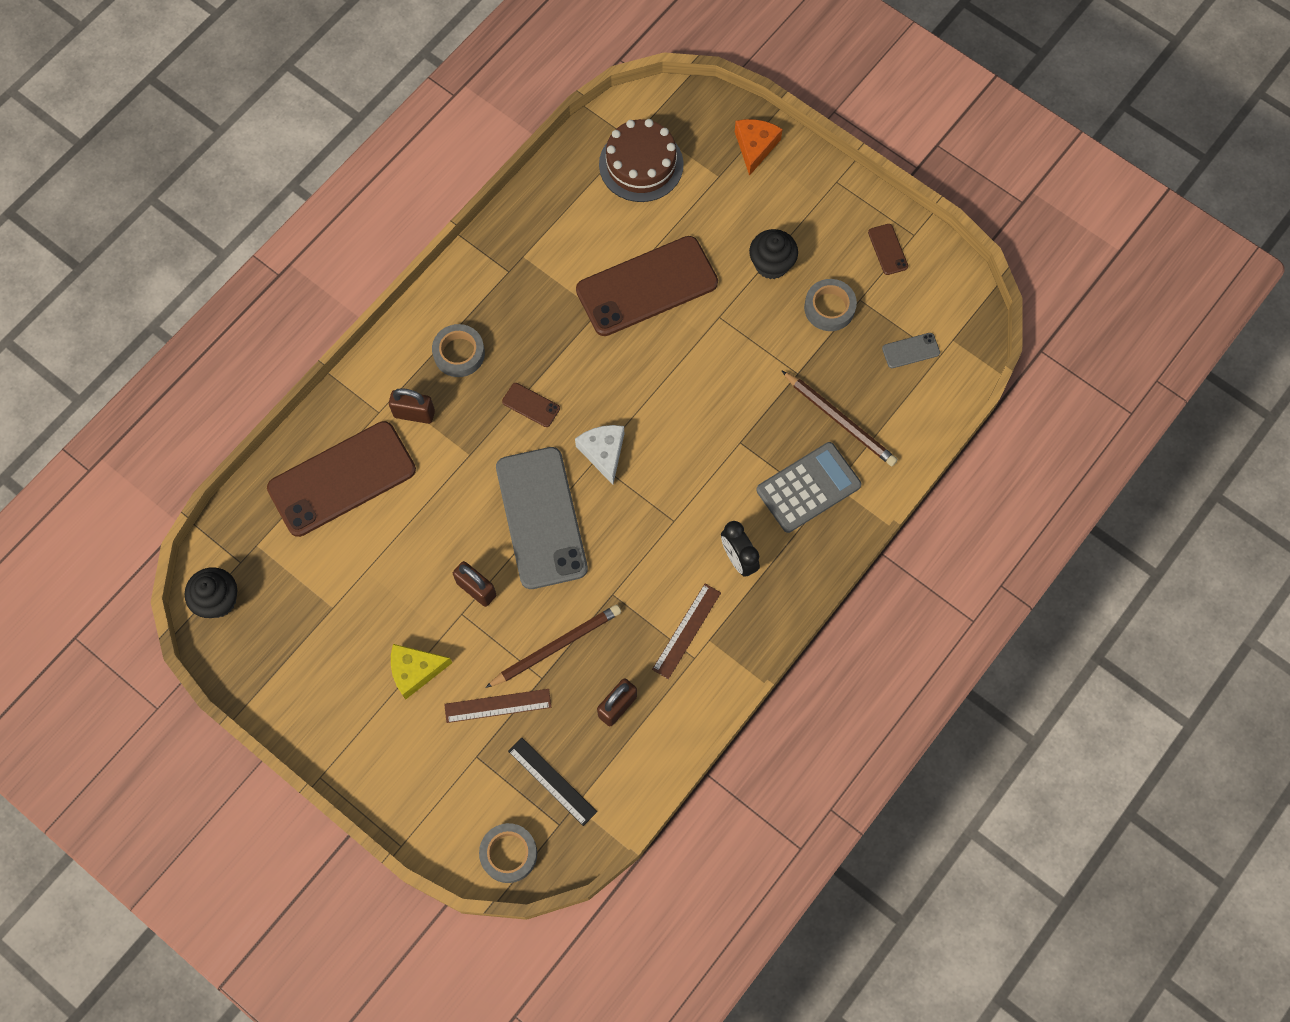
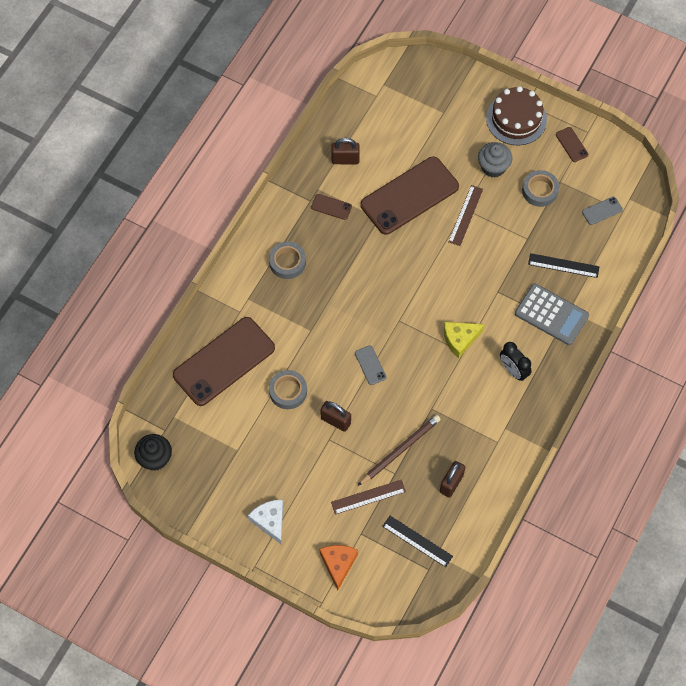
camera: 10 degrees left, 5 degrees down
brown padlock [389,388,435,424] -> brown padlock moved to [331,138,360,164]
yellow cheese [391,644,452,700] -> yellow cheese moved to [444,322,485,359]
grey tape [479,823,537,883] -> grey tape moved to [269,370,307,409]
grey phone [496,447,588,589] -> grey phone [355,345,387,385], size x0.40
brown phone [502,383,560,427] -> brown phone moved to [311,194,352,220]
white cheese [575,425,624,485] -> white cheese moved to [248,499,283,545]
brown cake [599,119,684,202] -> brown cake moved to [486,86,547,146]
brown ruler [652,584,721,679] -> brown ruler moved to [448,185,483,246]
orange cheese [735,119,782,176] -> orange cheese moved to [320,545,358,590]
black cupcake [749,229,798,279] -> grey cupcake [478,142,512,178]
grey calculator [756,442,862,533] -> grey calculator turned 75 degrees clockwise [515,283,589,345]
brown pencil [782,371,898,466] -> black ruler [528,253,600,278]

